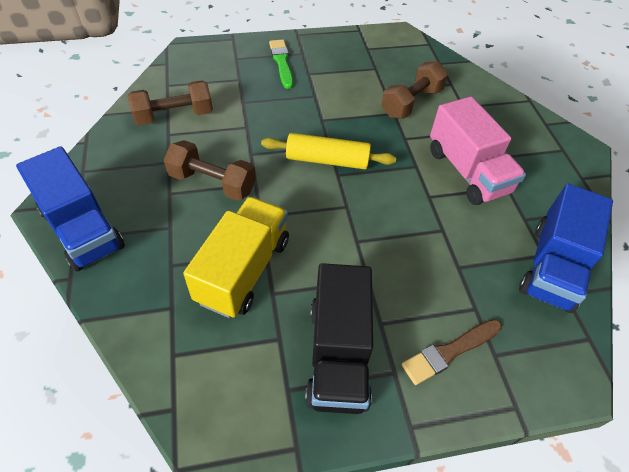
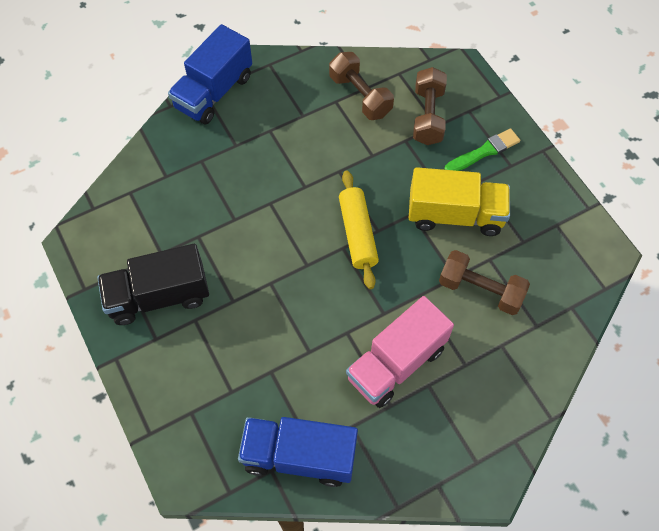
camera: 75 degrees right, 10 degrees up
brown dumbbell [164,140,256,201] -> brown dumbbell moved to [413,67,447,145]
yellow truck [183,197,289,318] -> yellow truck moved to [409,167,510,236]
brown brush [402,319,502,385] -> none

